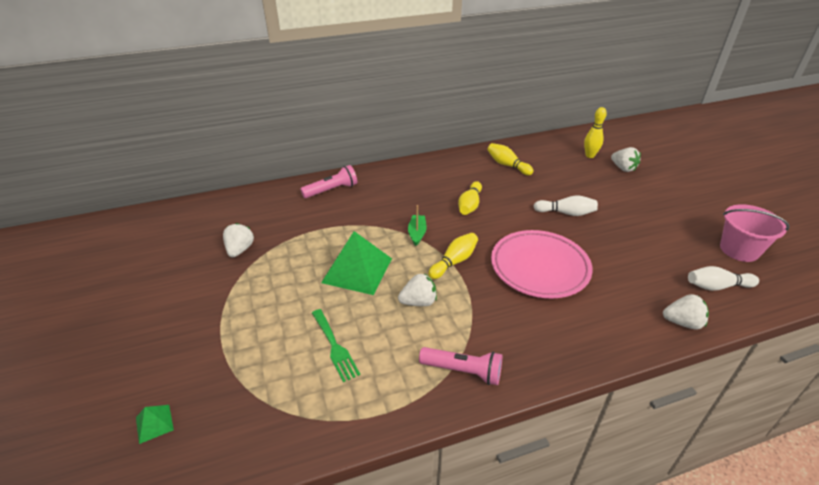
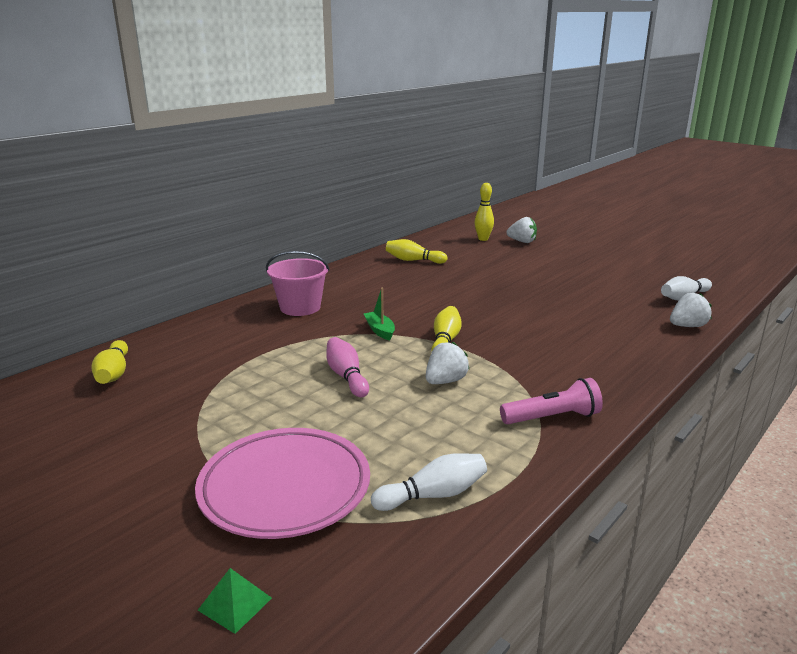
camera: 30 degrees left, 15 degrees down
white strawberry [223,223,254,257] -> none
pink flashlight [300,165,357,198] -> none
green fork [312,309,360,382] -> none
green pyramid [321,231,392,295] -> pink bowling pin [326,337,369,397]
yellow bowling pin [458,181,482,215] -> yellow bowling pin moved to [91,340,128,384]
pink plate [491,230,593,298] -> pink plate moved to [195,428,370,539]
white bowling pin [534,195,598,216] -> white bowling pin moved to [371,453,487,511]
pink bucket [720,204,789,262] -> pink bucket moved to [266,251,330,316]

